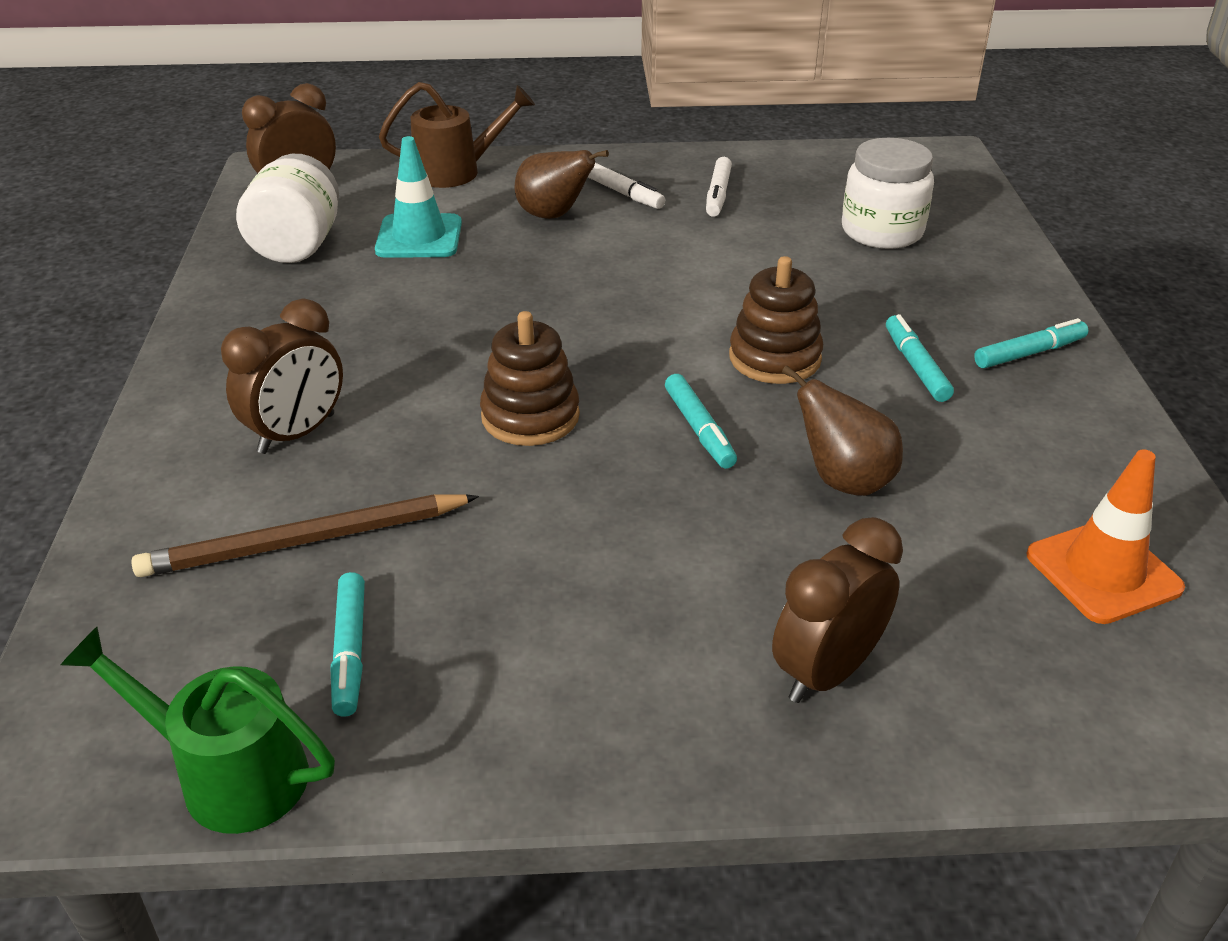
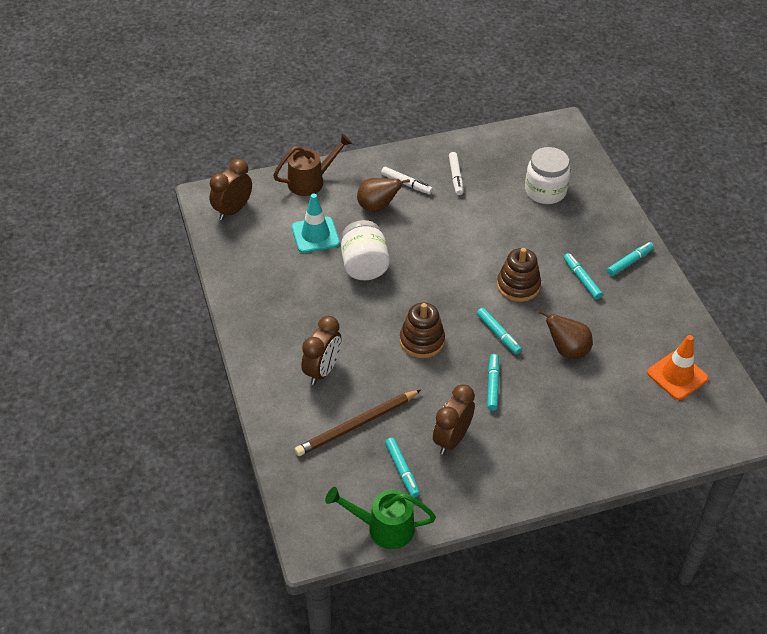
camera: 15 degrees left, 10 degrees up
white jar [236,154,339,263] -> white jar moved to [341,220,390,280]
brown clock [772,517,903,703] -> brown clock moved to [433,384,475,455]
none -> turquoise marker [487,354,500,411]

